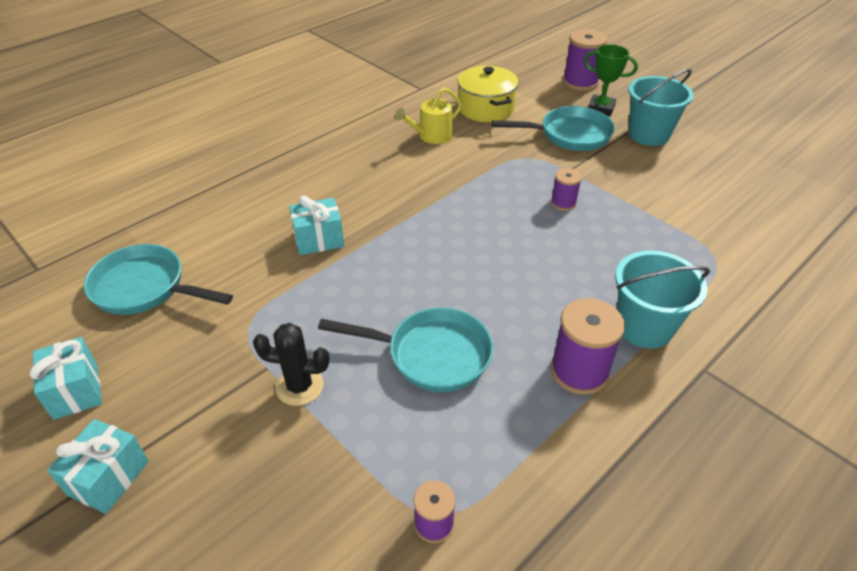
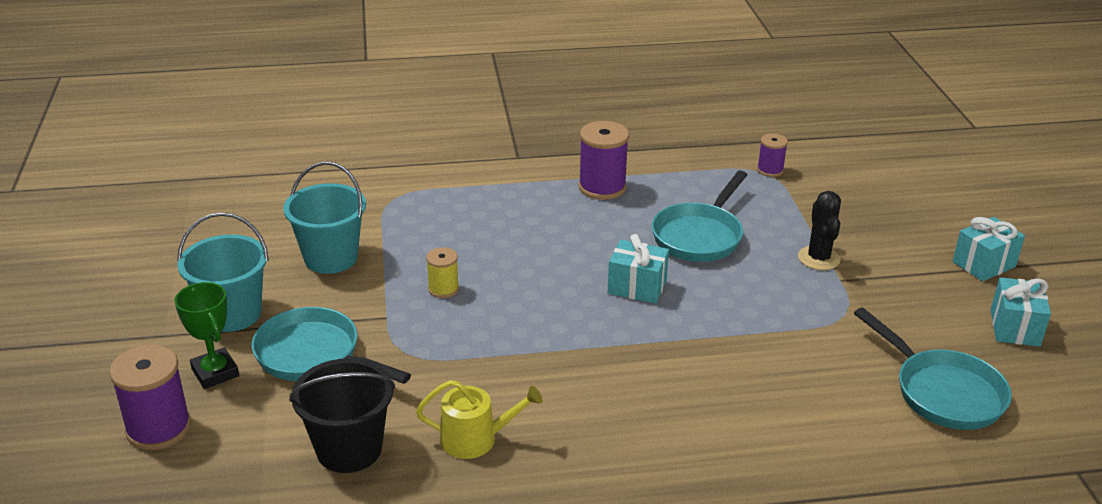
camera: 145 degrees left, 10 degrees down
black cactus [253,323,329,406] -> black cactus turned 45 degrees clockwise [798,191,841,270]
turquoise gift [289,196,344,255] -> turquoise gift moved to [608,234,669,304]
turquoise pan [318,307,493,392] -> turquoise pan turned 105 degrees counterclockwise [652,170,747,262]
yellow pot [458,66,518,122] -> black bucket [289,358,395,473]
purple spool [551,168,582,211] -> yellow spool [426,247,459,298]
turquoise bucket [615,251,710,349] -> turquoise bucket moved to [283,161,366,274]

